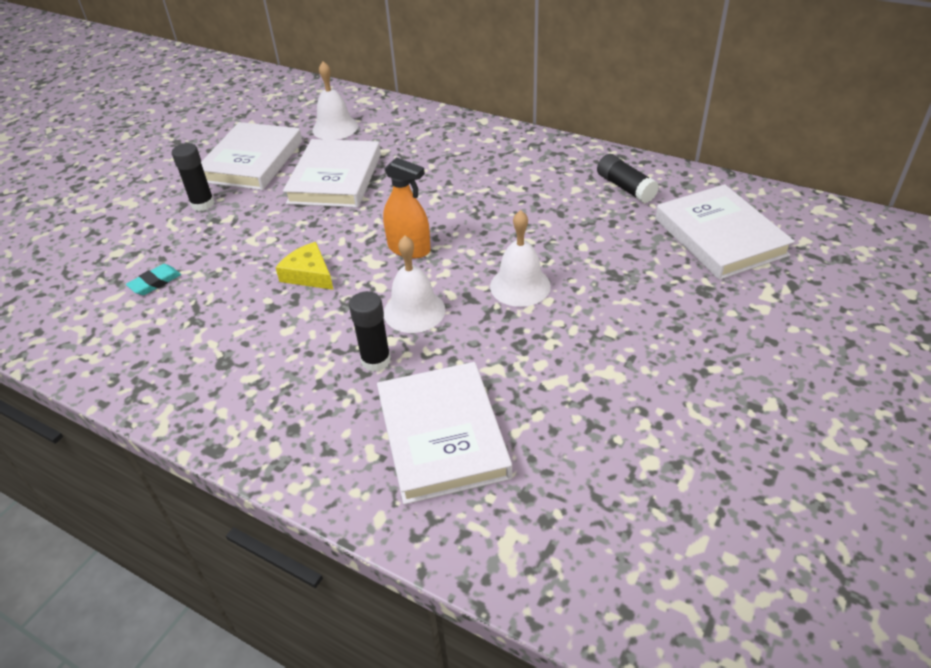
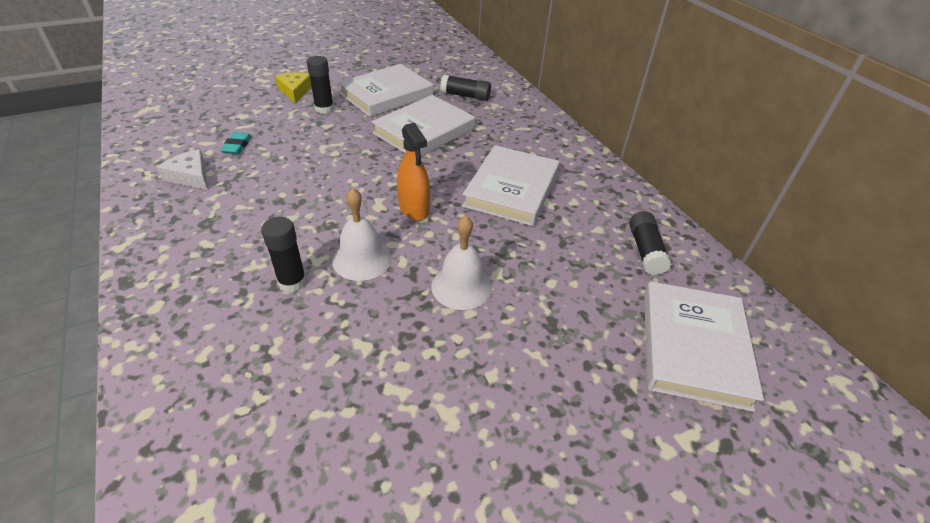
camera: 30 degrees right, 0 degrees up
turquoise eraser [126,264,181,295] -> turquoise eraser turned 75 degrees counterclockwise [220,132,252,154]
yellow cheese [275,242,334,290] -> yellow cheese moved to [275,72,312,103]
white bell [312,61,358,140] -> black glue stick [440,75,491,101]
white book [377,362,512,505] -> white book moved to [462,145,560,226]
none -> white cheese [157,149,208,190]

